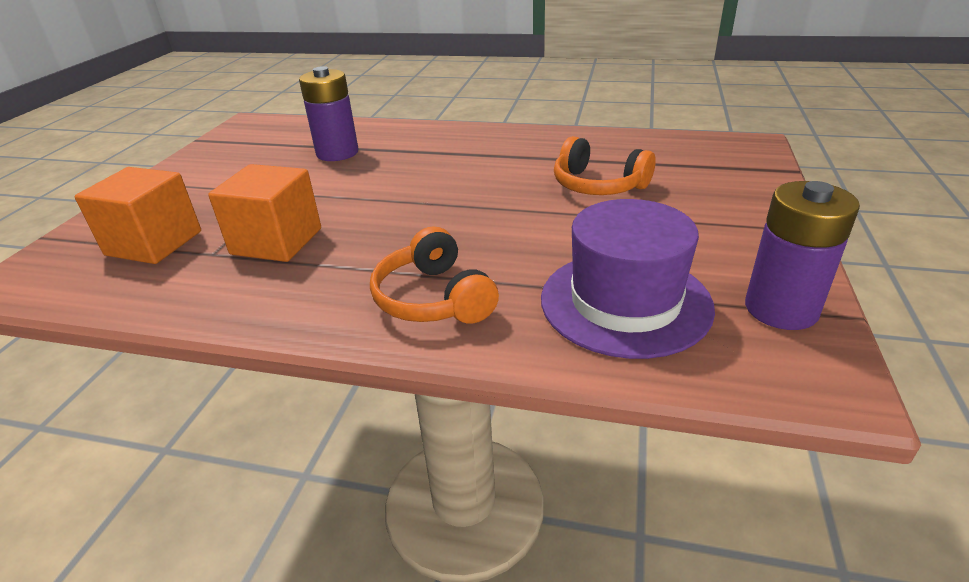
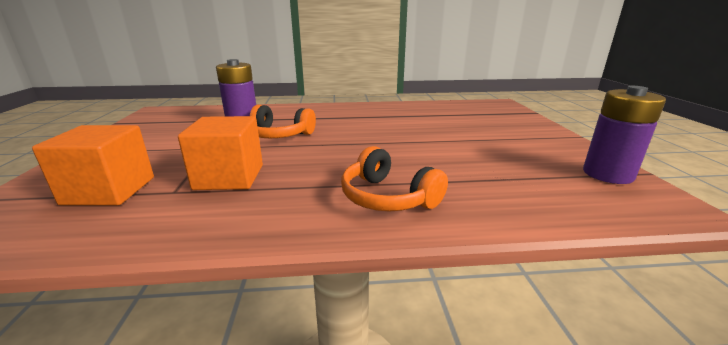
camera: 20 degrees left, 10 degrees down
purple hat [541,199,715,359] -> none
orange headphones [554,136,656,195] -> orange headphones moved to [250,105,316,138]

